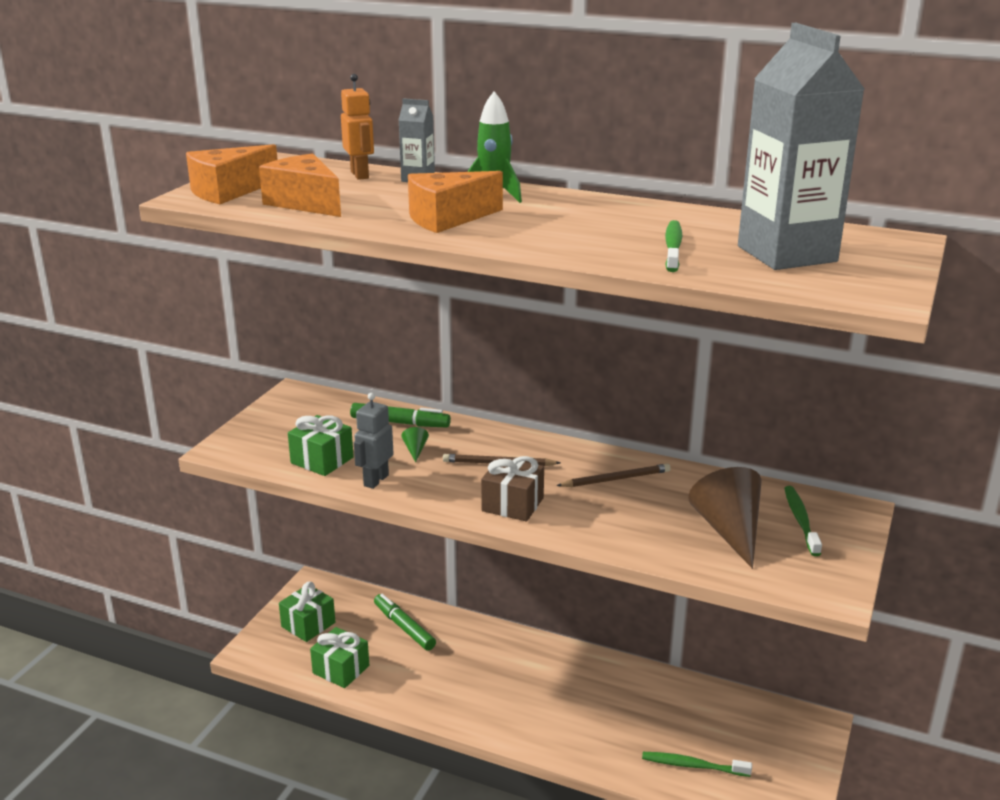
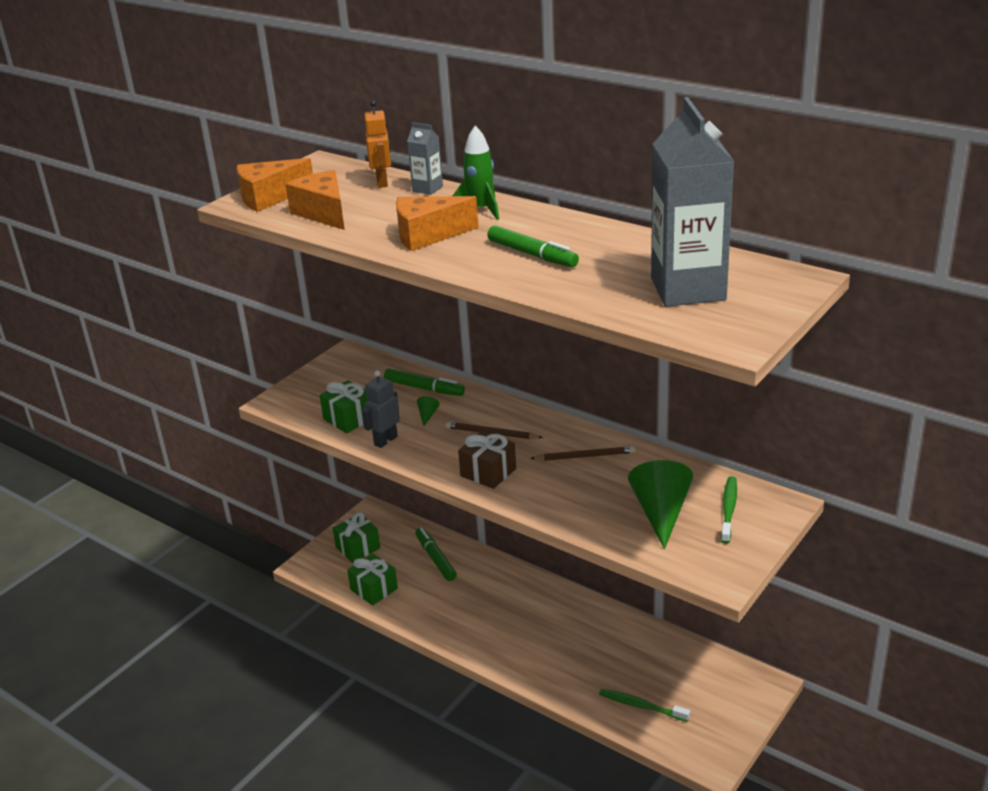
camera: 15 degrees right, 5 degrees up
green toothbrush [665,220,682,272] -> none
brown cone [688,467,761,569] -> green cone [628,460,693,549]
none -> green marker [487,225,579,267]

